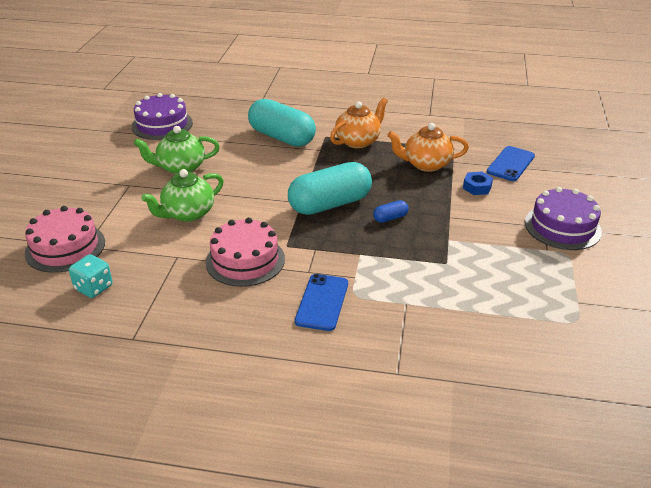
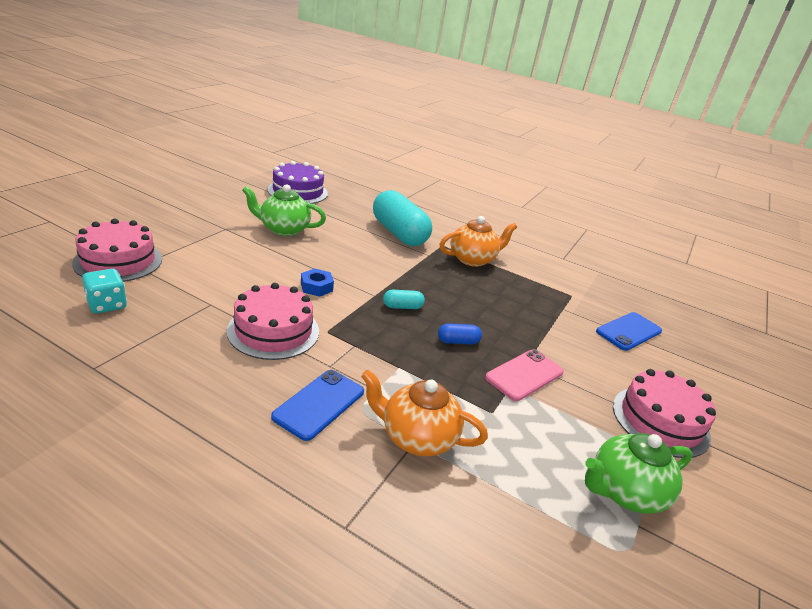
camera: 15 degrees right, 5 degrees down
green teapot [141,169,224,222] -> green teapot moved to [585,433,693,514]
turquoise capsule [288,162,372,215] -> turquoise capsule [383,290,425,309], size x0.42
orange teapot [387,123,469,172] -> orange teapot moved to [361,370,488,456]
blue nut [463,172,493,195] -> blue nut moved to [301,268,334,297]
purple cake [525,187,602,250] -> pink cake [613,369,716,458]
none -> pink phone [485,349,564,401]

